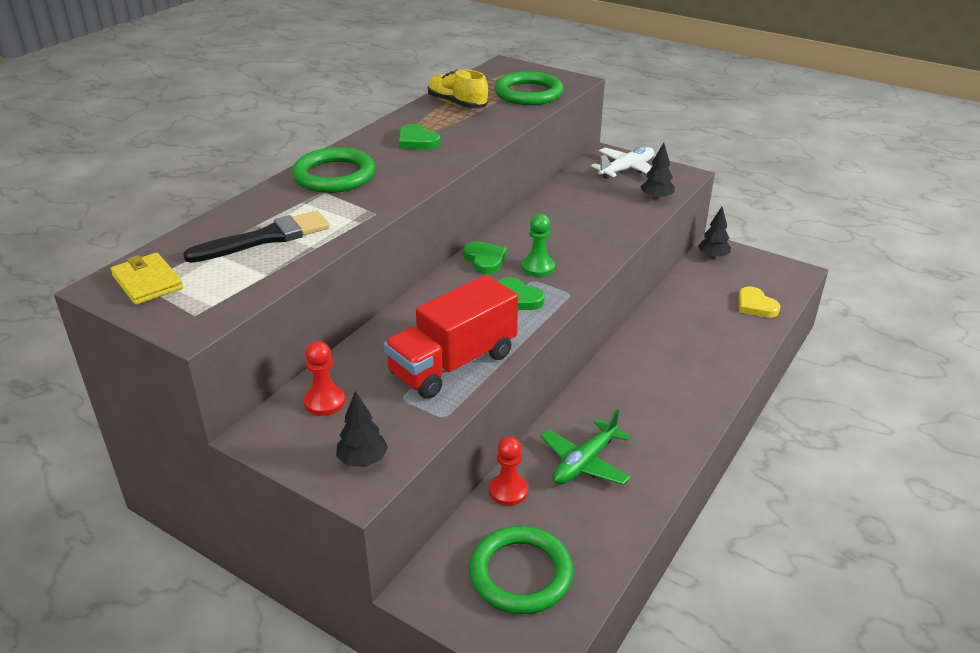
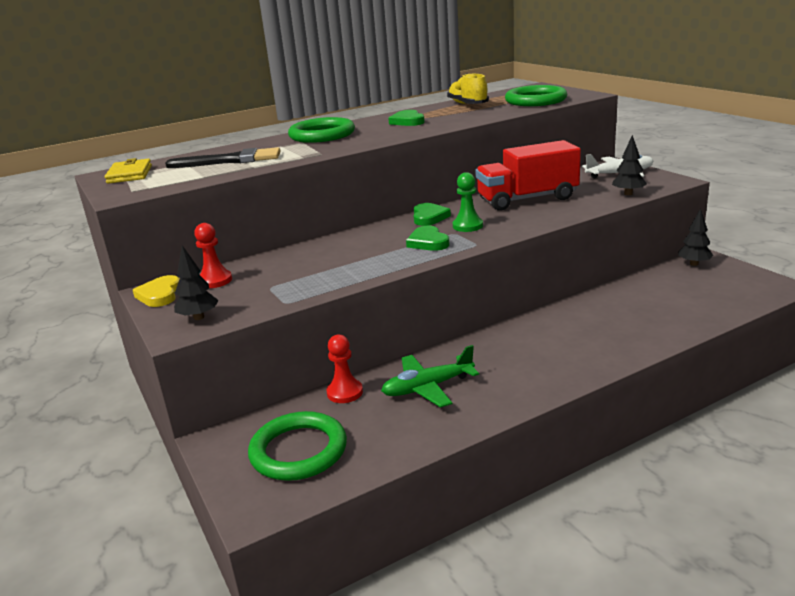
camera: 30 degrees right, 10 degrees down
red truck [384,275,518,399] -> red truck moved to [475,140,581,211]
yellow heart [738,287,781,318] -> yellow heart moved to [133,275,180,307]

